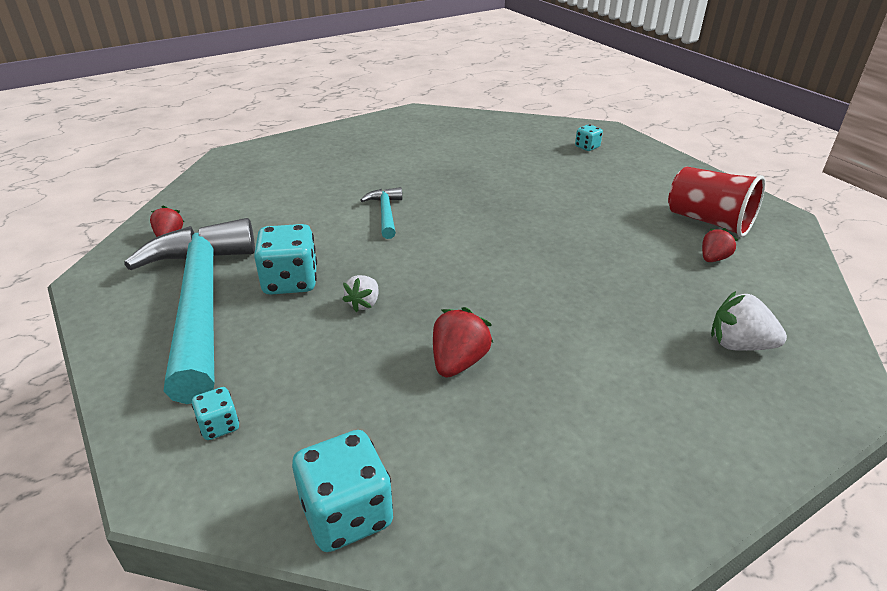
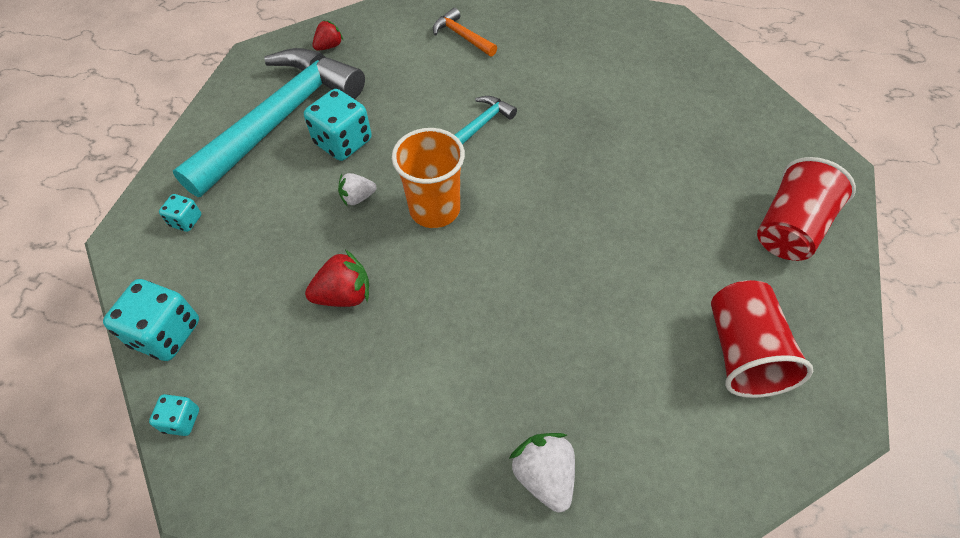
camera: 50 degrees right, 20 degrees up
turquoise dice [575,124,603,151] -> turquoise dice moved to [149,394,199,436]
red strawberry [702,228,738,262] -> none
none -> orange cup [392,128,465,228]
none -> orange hammer [433,8,497,56]
none -> red cup [757,157,856,261]

